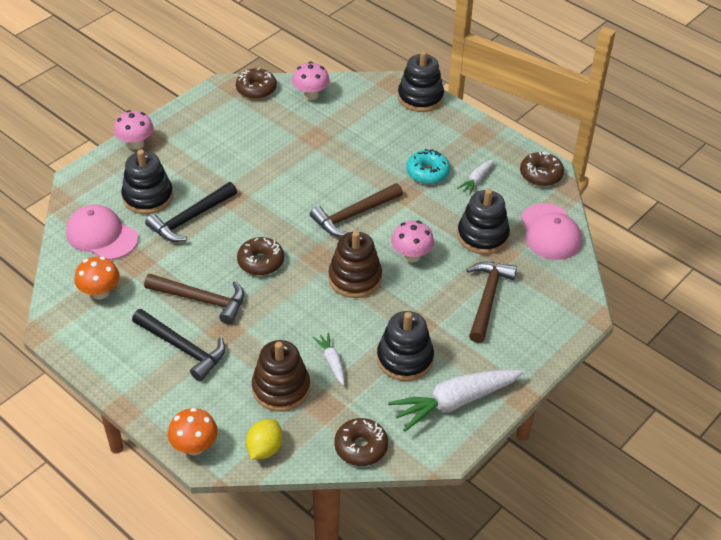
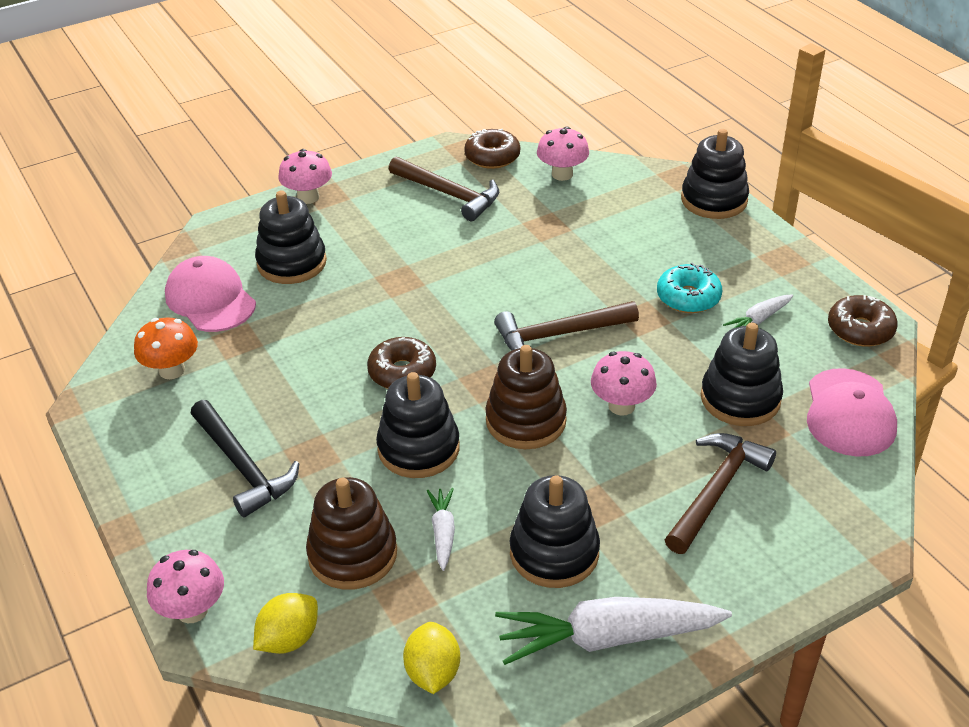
camera: 20 degrees right, 5 degrees down
brown hammer [144,274,244,325] -> brown hammer moved to [389,156,499,221]
black hammer [145,182,237,242] -> none
orange mushroom [168,408,218,455] -> pink mushroom [147,550,224,623]
brown donut [334,418,388,466] -> yellow lemon [403,622,460,694]
none -> black stacking toy [376,372,460,478]

